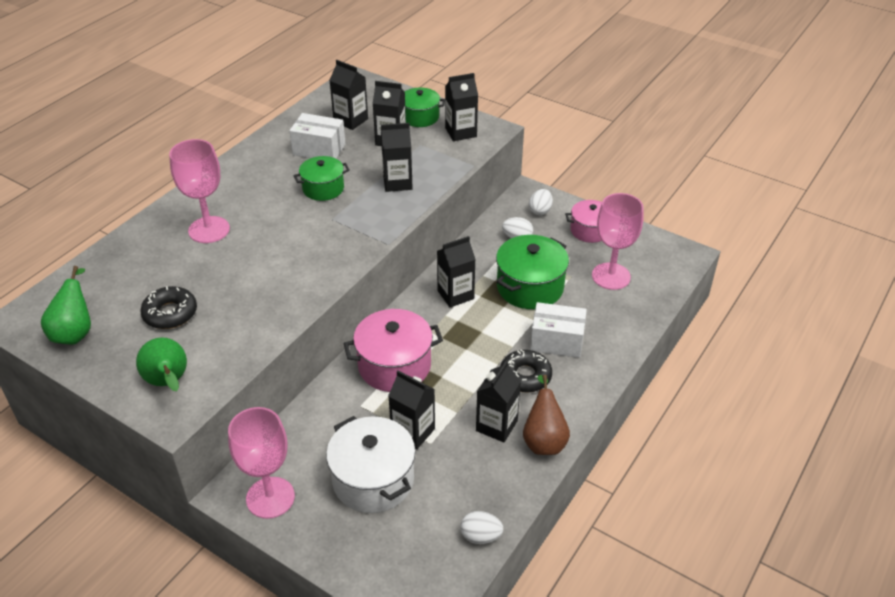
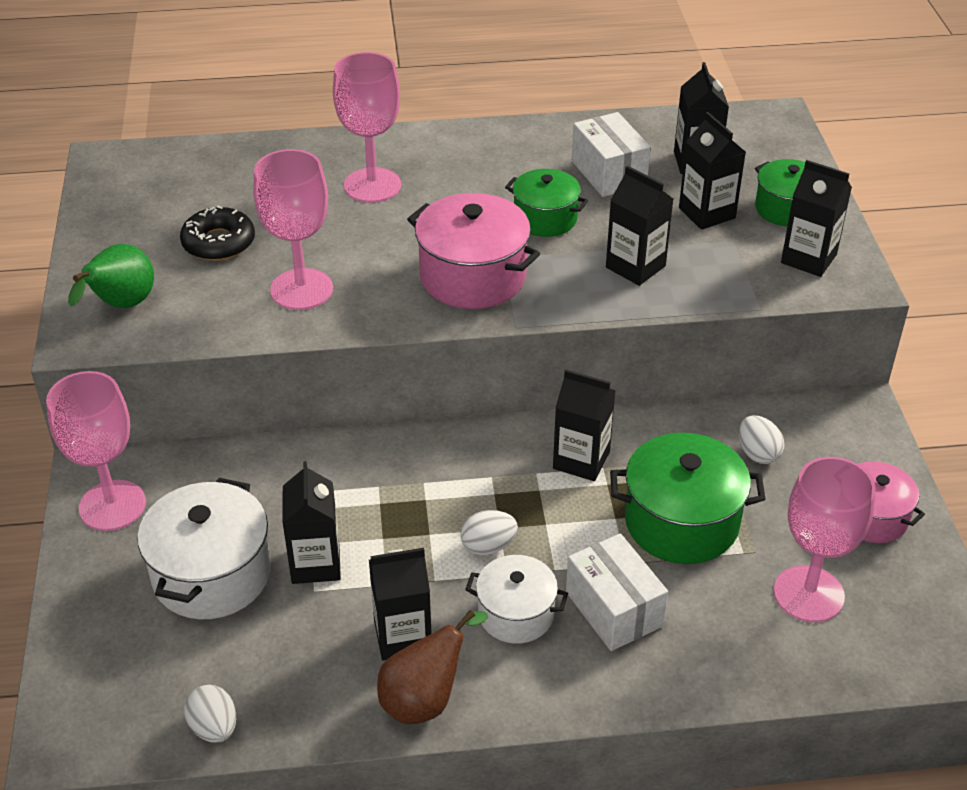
camera: 50 degrees right, 0 degrees up
green pear [41,266,91,345] -> none
pink pot [343,309,443,392] -> pink pot moved to [407,193,540,309]
black donut [500,350,552,393] -> white pot [465,555,568,644]
white egg [529,189,553,216] -> white egg moved to [460,510,518,556]
none -> pink goblet [253,149,333,310]

